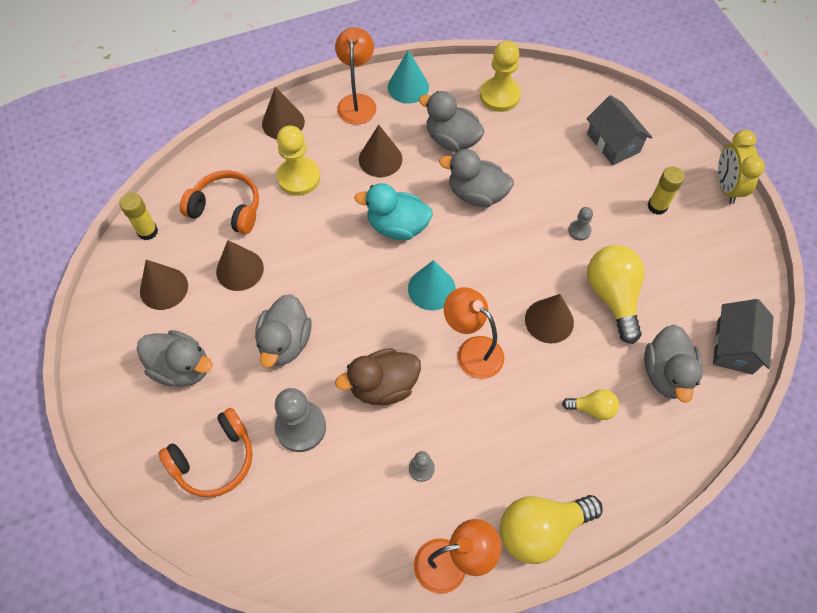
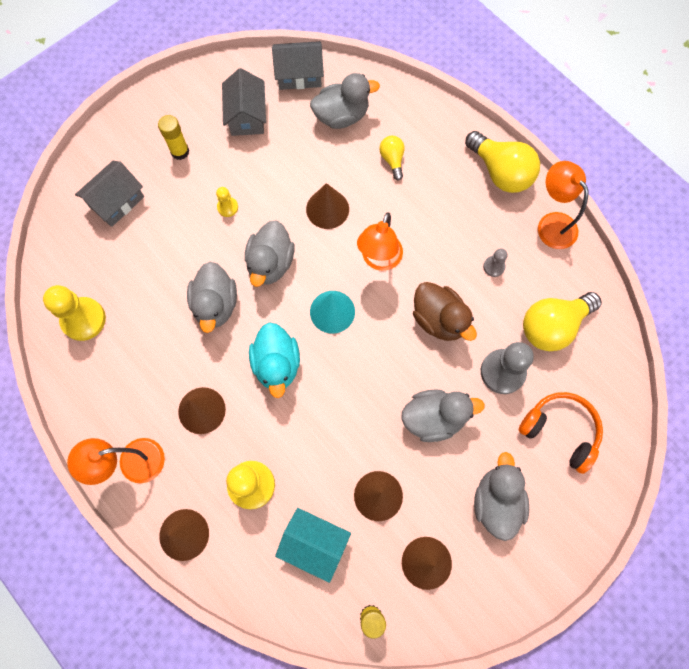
camera: 110 degrees left, 10 degrees up
orange headphones [180,170,259,234] -> turquoise house [275,508,351,583]
turquoise cone [388,50,429,104] -> none
grey duck [419,91,485,152] -> grey duck moved to [245,220,295,287]
grey pawn [568,207,593,240] -> yellow pawn [216,187,238,217]
yellow light bulb [587,245,644,344] -> yellow light bulb moved to [523,292,602,351]
yellow clock [718,130,765,204] -> none
none -> grey house [222,68,266,136]

